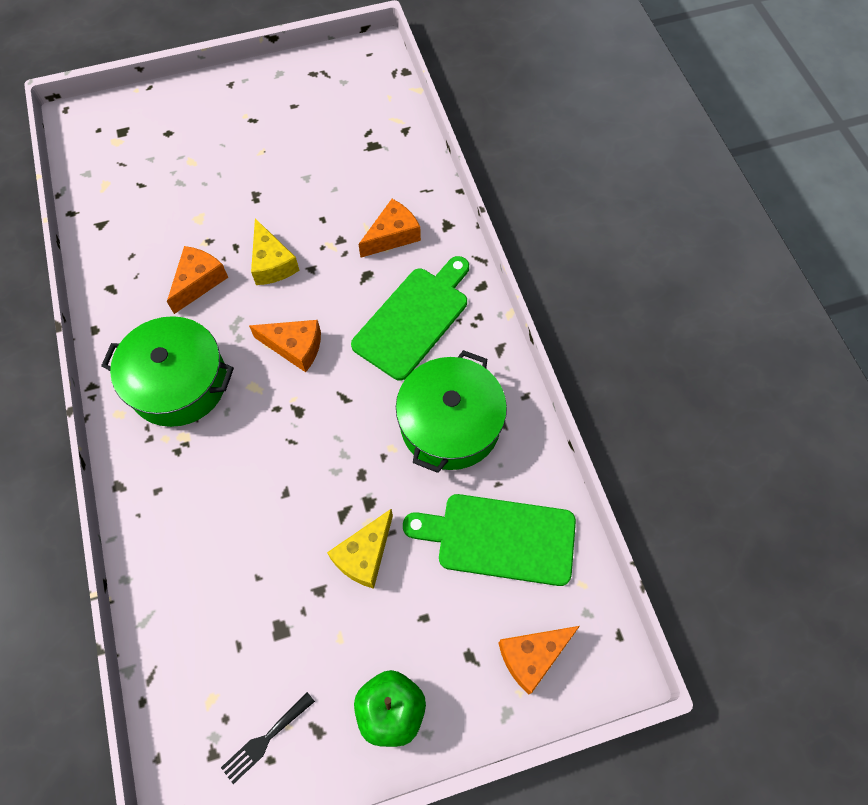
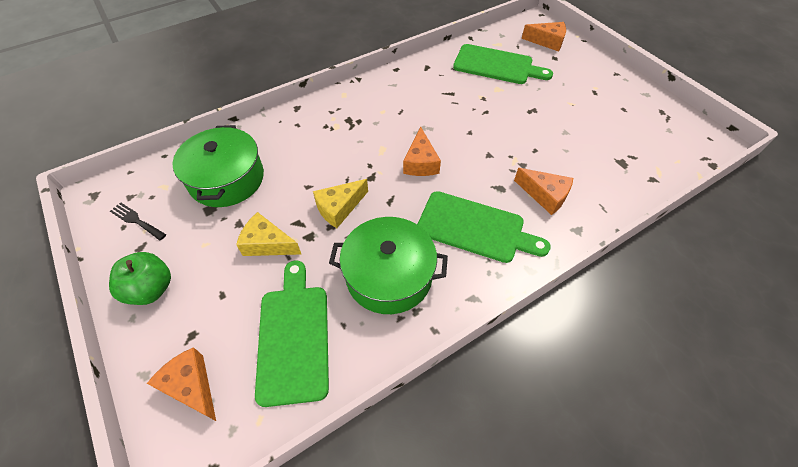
camera: 75 degrees right, 10 degrees down
green pot [101,316,234,427] -> green pot moved to [172,125,264,207]
orange cheese [167,246,228,314] -> orange cheese moved to [522,22,566,52]
yellow cheese [251,218,299,285] -> yellow cheese moved to [313,179,368,228]
none -> green cutting board [453,44,553,84]

